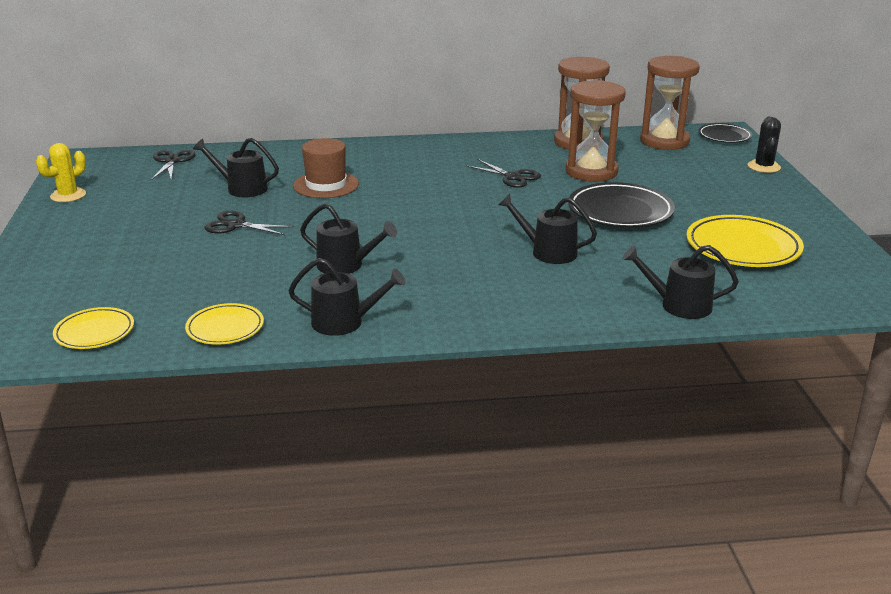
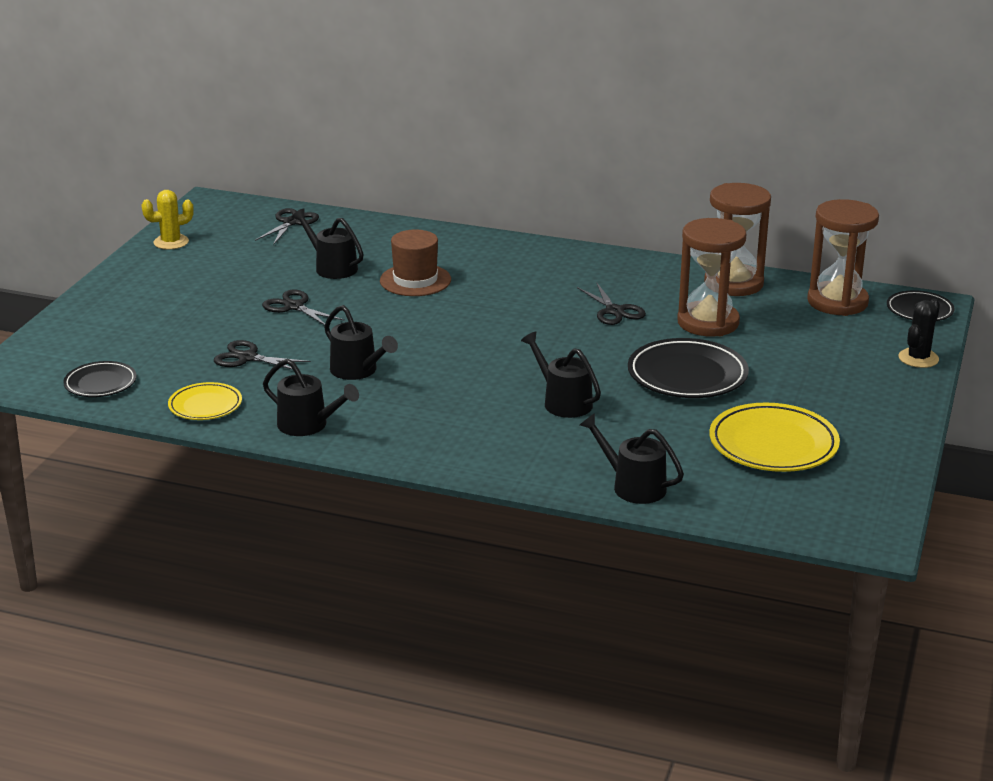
camera: 25 degrees right, 0 degrees up
yellow plate [53,307,134,349] -> black plate [63,361,137,397]
none -> black scissors [214,340,311,372]

